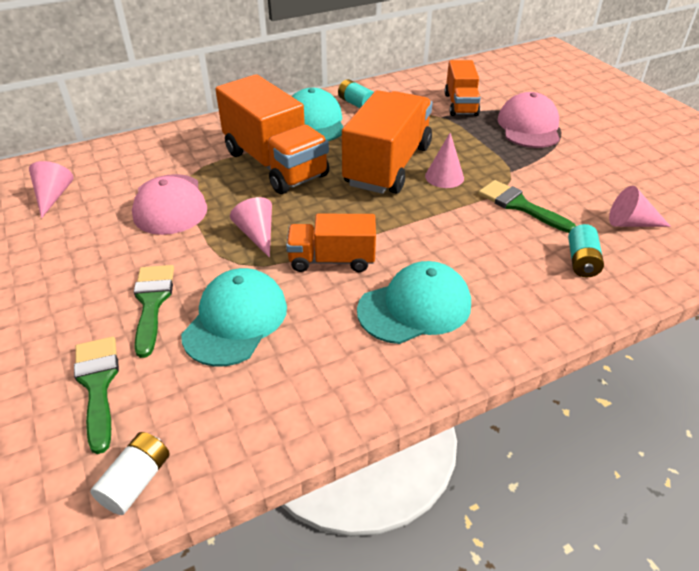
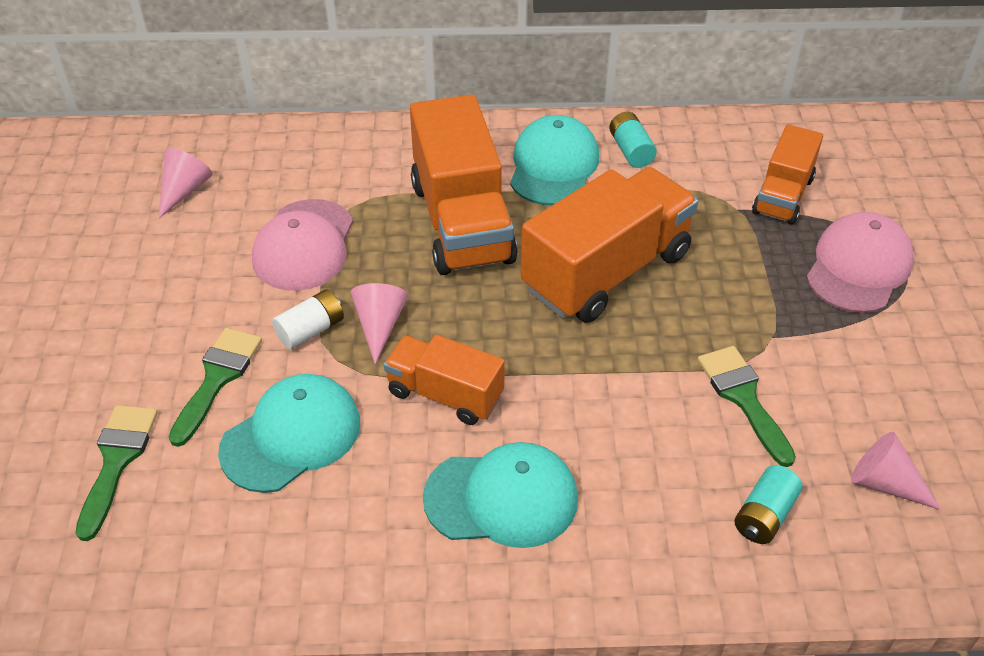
camera: 25 degrees right, 5 degrees up
white battery [90,432,170,515] -> white battery moved to [272,289,344,349]
pink cone [425,133,464,188] -> none

